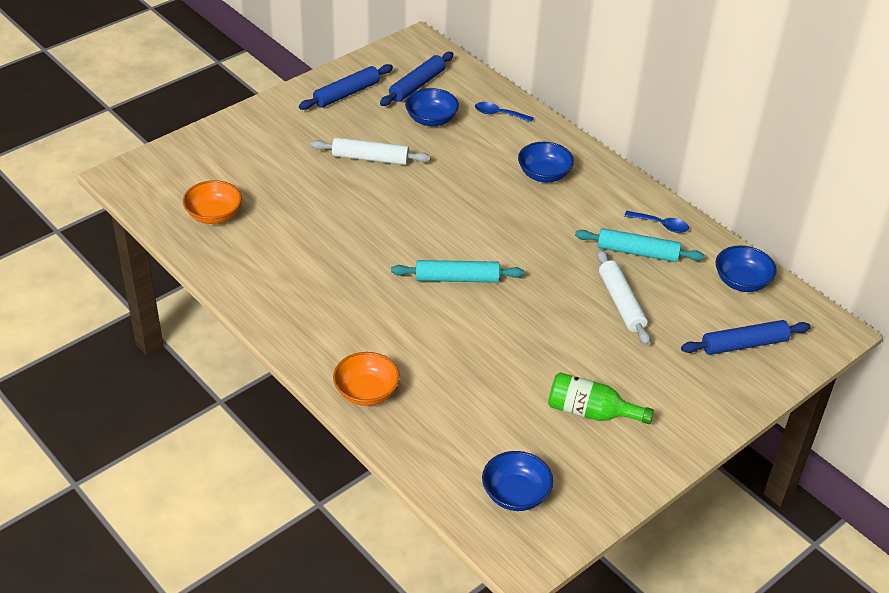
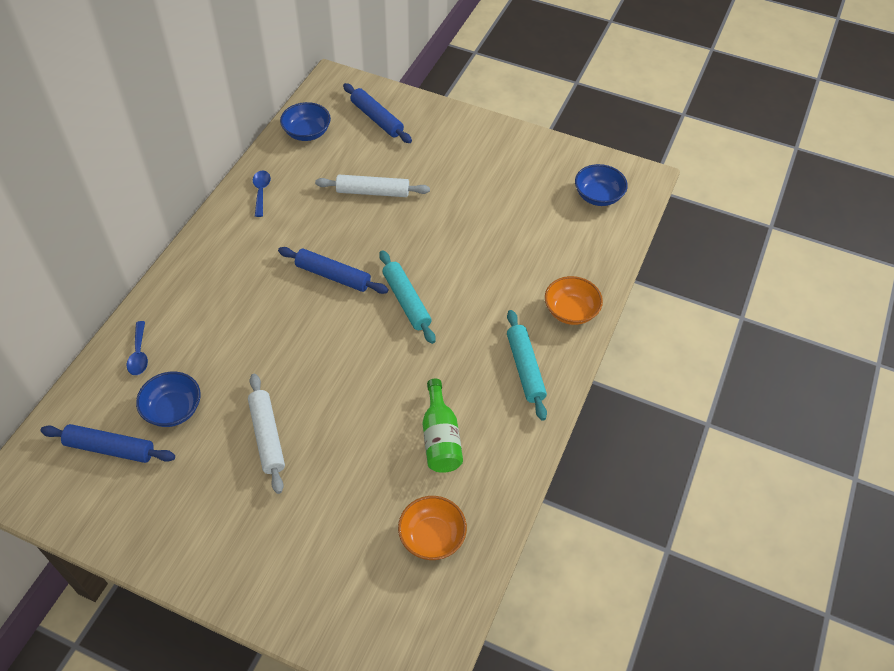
camera: 115 degrees left, 10 degrees up
blue rolling pin [299,64,393,110] -> blue rolling pin moved to [278,247,389,294]
blue bowl [518,142,574,182] -> none
green bottle [548,372,654,424] -> green bottle moved to [423,378,463,473]
turquoise rolling pin [575,228,704,262] -> turquoise rolling pin moved to [507,310,547,421]
white rolling pin [597,249,651,345] -> white rolling pin turned 45 degrees clockwise [315,175,430,197]

